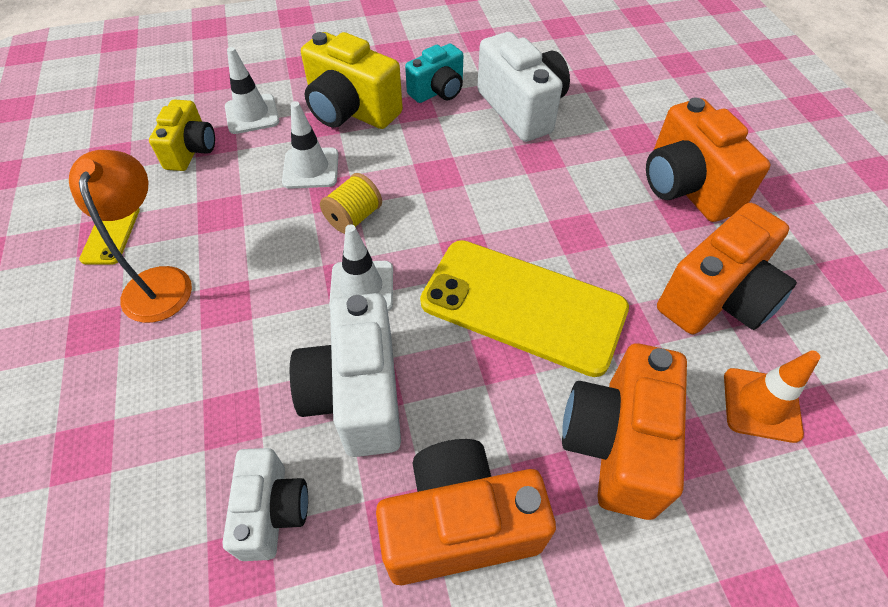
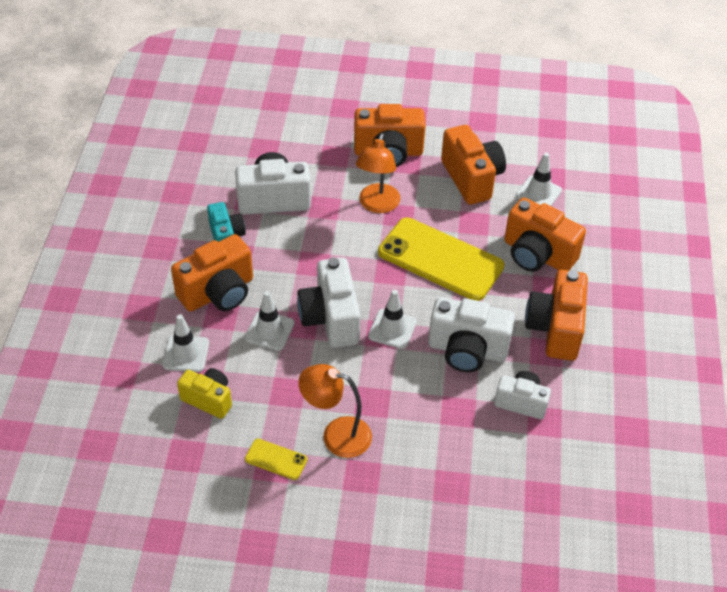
camera: 70 degrees left, 5 degrees down
yellow camera [301,32,403,129] -> orange camera [171,234,253,312]
yellow spool [320,173,382,234] -> white camera [297,258,360,348]
yellow phone [420,240,629,377] -> yellow phone turned 75 degrees clockwise [378,217,505,301]
orange traffic cone [724,350,820,443] -> white traffic cone [516,153,562,206]
none -> orange lamp [356,133,400,213]

